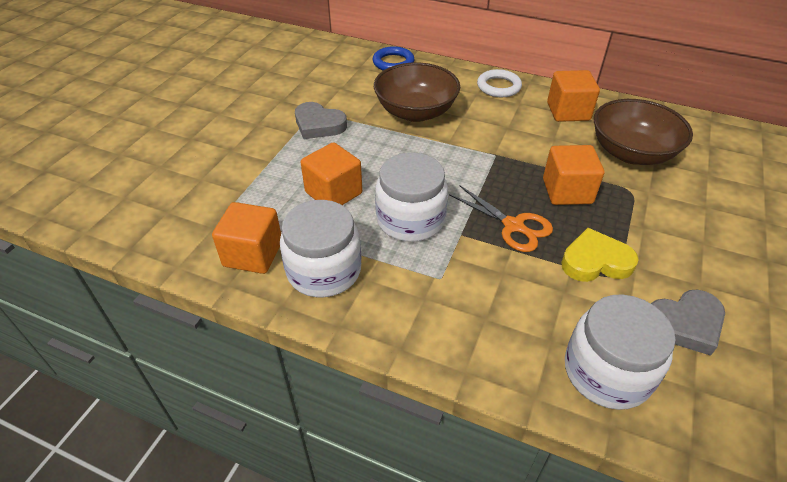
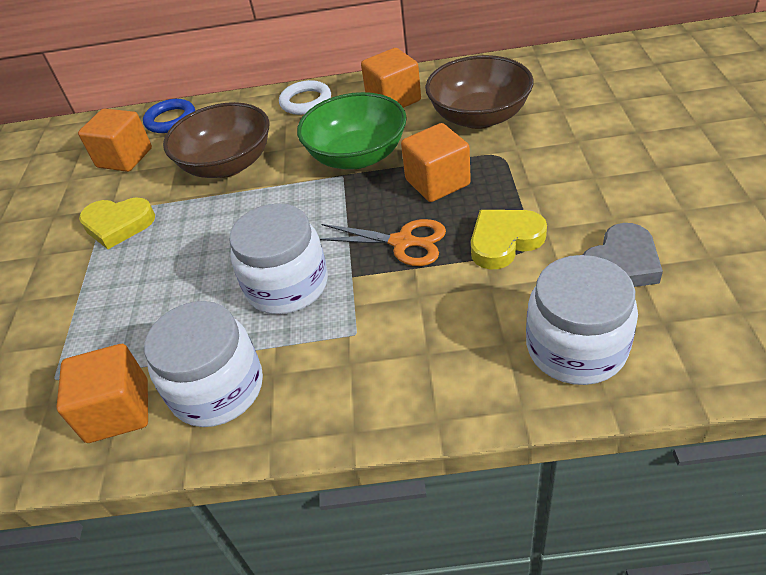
camera: 20 degrees left, 0 degrees up
grey heart [295,102,347,139] -> yellow heart [79,198,155,249]
orange cube [301,142,362,205] -> orange cube moved to [78,108,152,172]
none -> green bowl [297,92,407,169]

